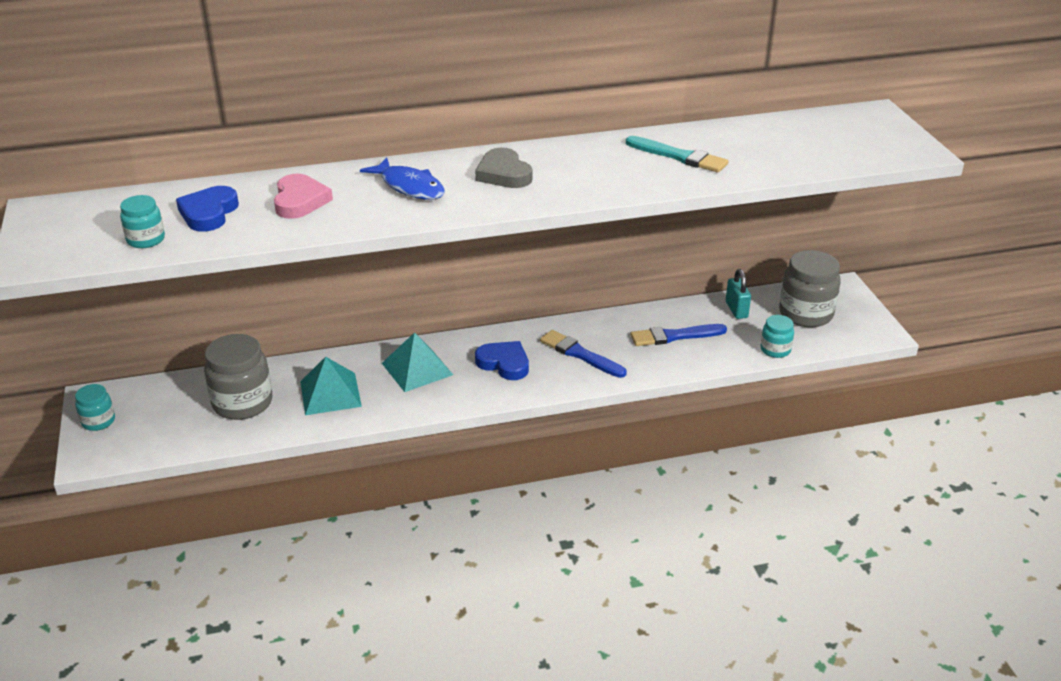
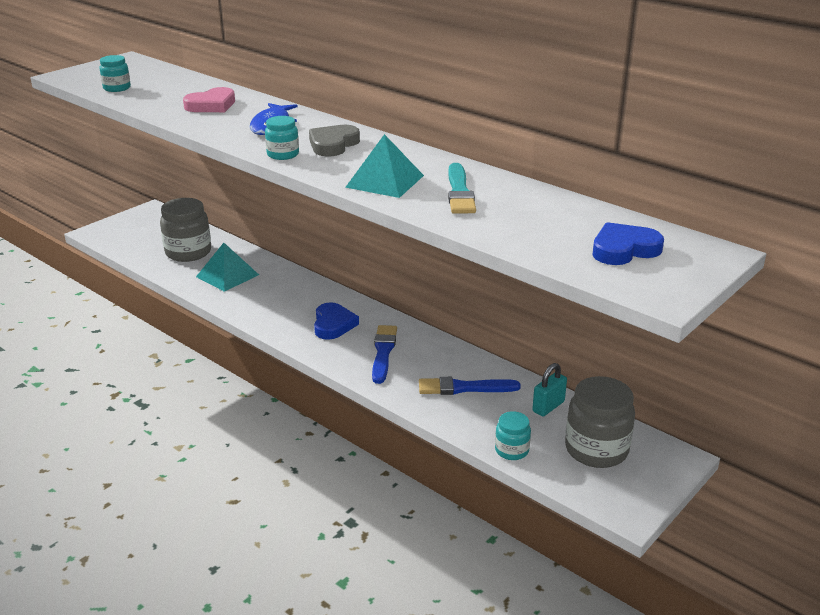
camera: 55 degrees right, 5 degrees down
turquoise jar [75,384,115,431] -> turquoise jar moved to [265,116,299,160]
blue heart [176,186,239,232] -> blue heart moved to [593,222,664,265]
turquoise pyramid [382,332,453,392] -> turquoise pyramid moved to [345,134,424,198]
blue brush [630,324,727,346] -> blue brush turned 45 degrees counterclockwise [419,377,521,395]

